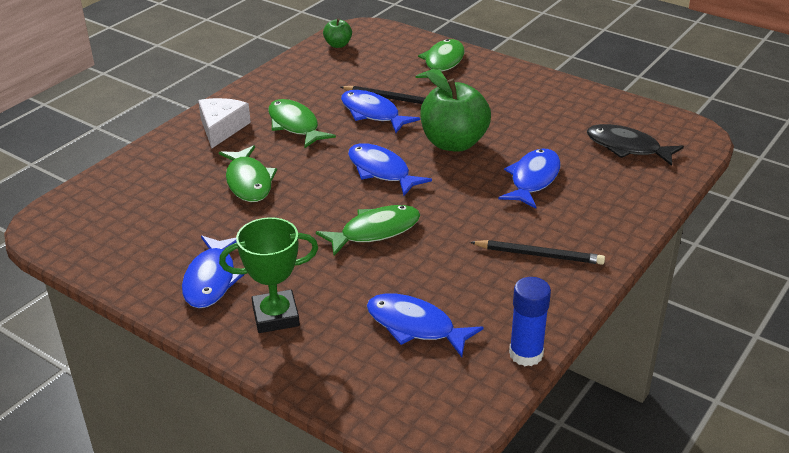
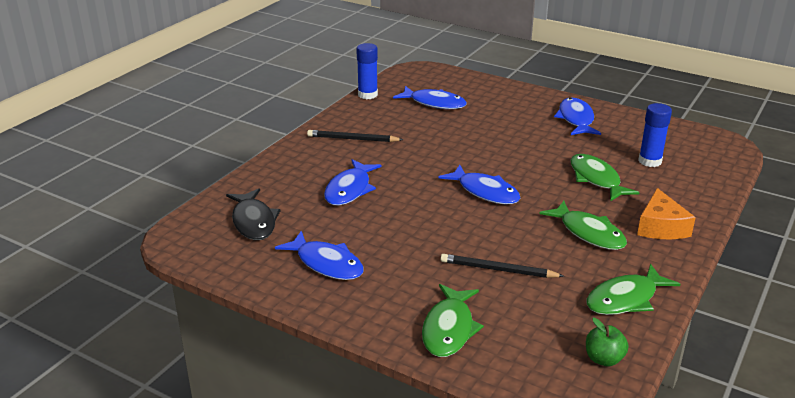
camera: 175 degrees right, 5 degrees down
white cheese [198,98,251,149] -> orange cheese [637,188,696,239]
green trophy [219,217,318,333] -> none
green fish [316,205,420,256] -> green fish moved to [587,264,680,315]
blue fish [341,90,420,133] -> blue fish moved to [275,231,364,280]
green apple [420,72,491,152] -> none
black fish [587,124,684,166] -> black fish turned 45 degrees clockwise [226,188,281,240]
none -> blue glue stick [638,103,672,167]

